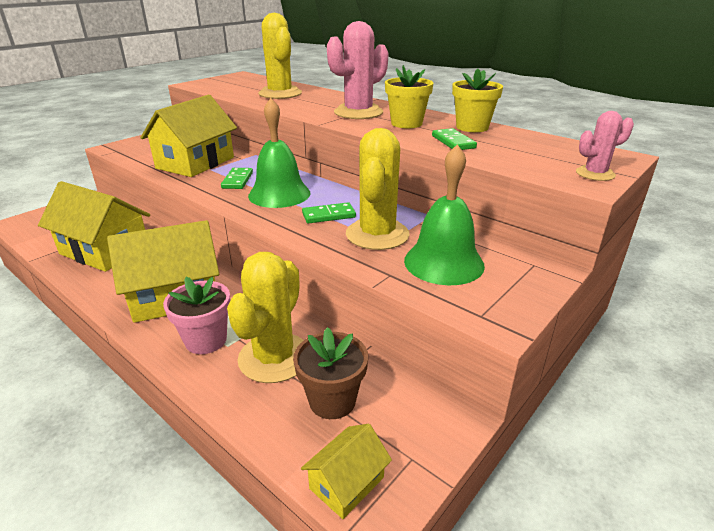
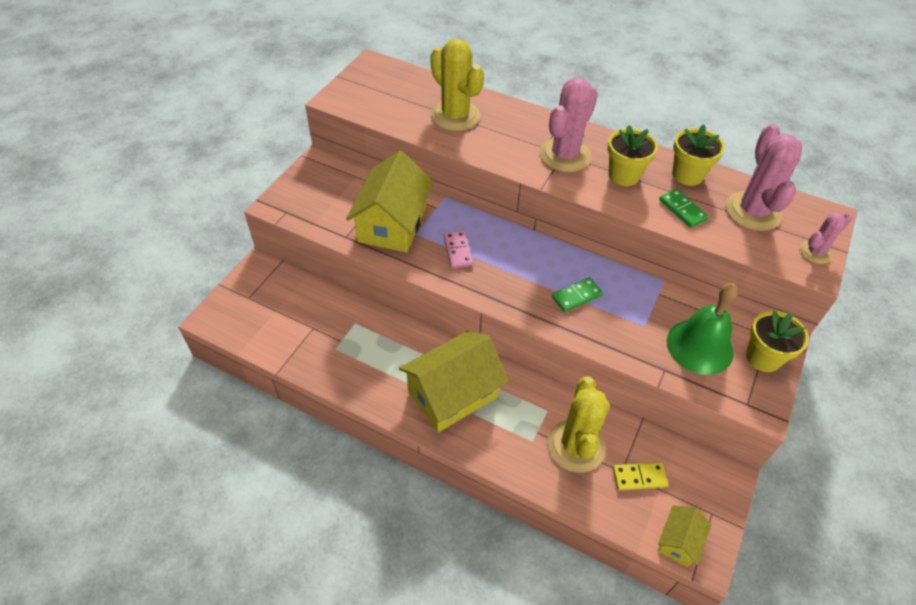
camera: 15 degrees left, 20 degrees up
yellow house [38,181,150,272] -> none
pink flower pot [163,277,230,354] -> none
green domino [221,168,253,189] -> pink domino [444,231,473,268]
green bell [248,98,310,208] -> none
brown flower pot [293,327,368,419] -> yellow domino [613,462,668,491]
yellow cactus [346,128,409,250] -> none
none -> pink cactus [726,124,802,231]
none -> yellow flower pot [746,311,809,372]

